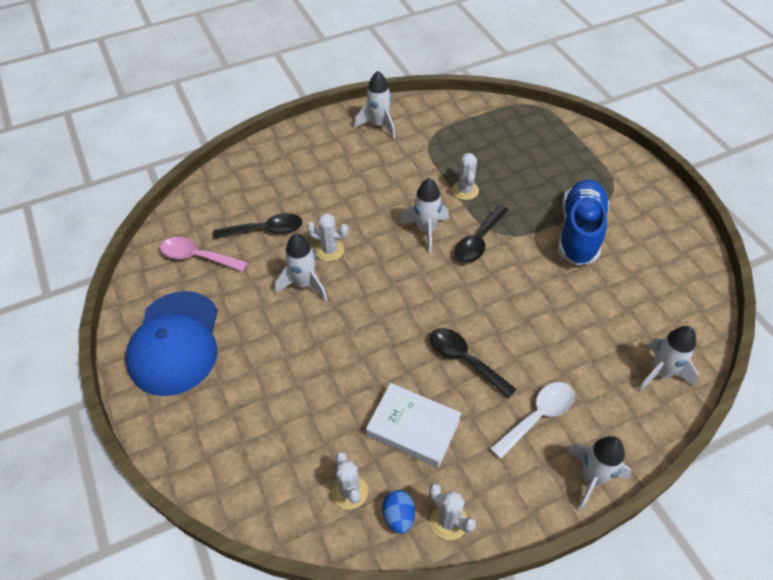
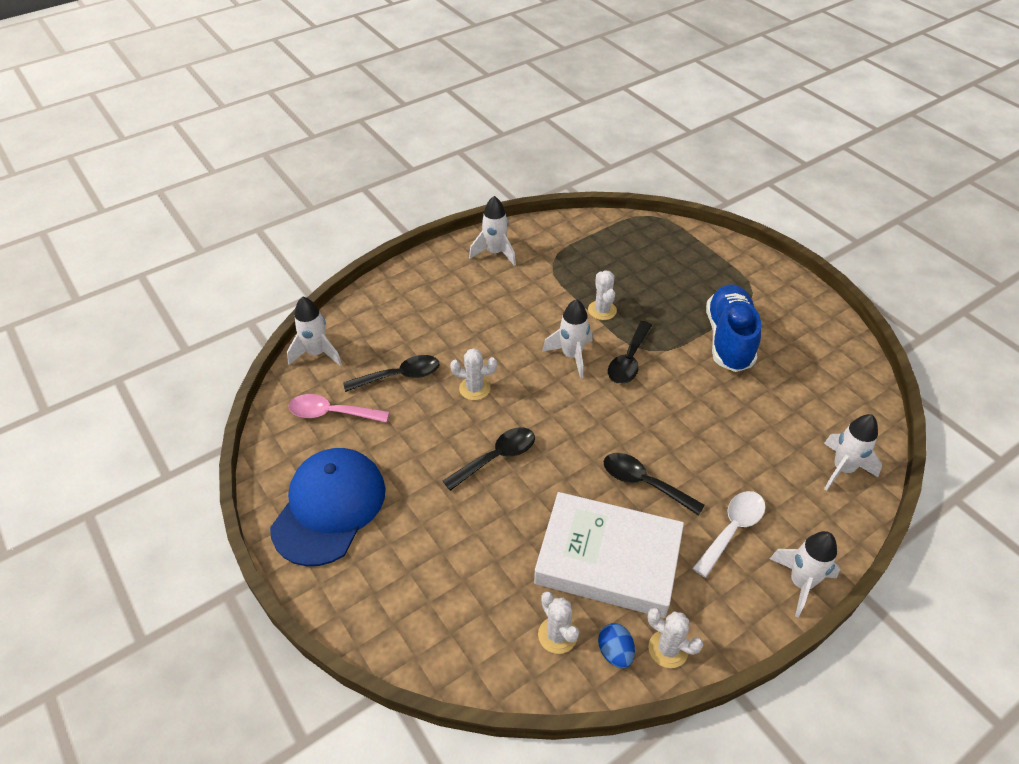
camera: 10 degrees left, 5 degrees down
blue cap [126,291,218,396] -> blue cap turned 150 degrees counterclockwise [270,448,386,566]
white rocket [275,234,327,301] -> white rocket moved to [287,296,342,366]
white book [366,383,461,468] -> white book [534,492,684,618], size x1.56
none -> black spoon [443,427,535,491]

